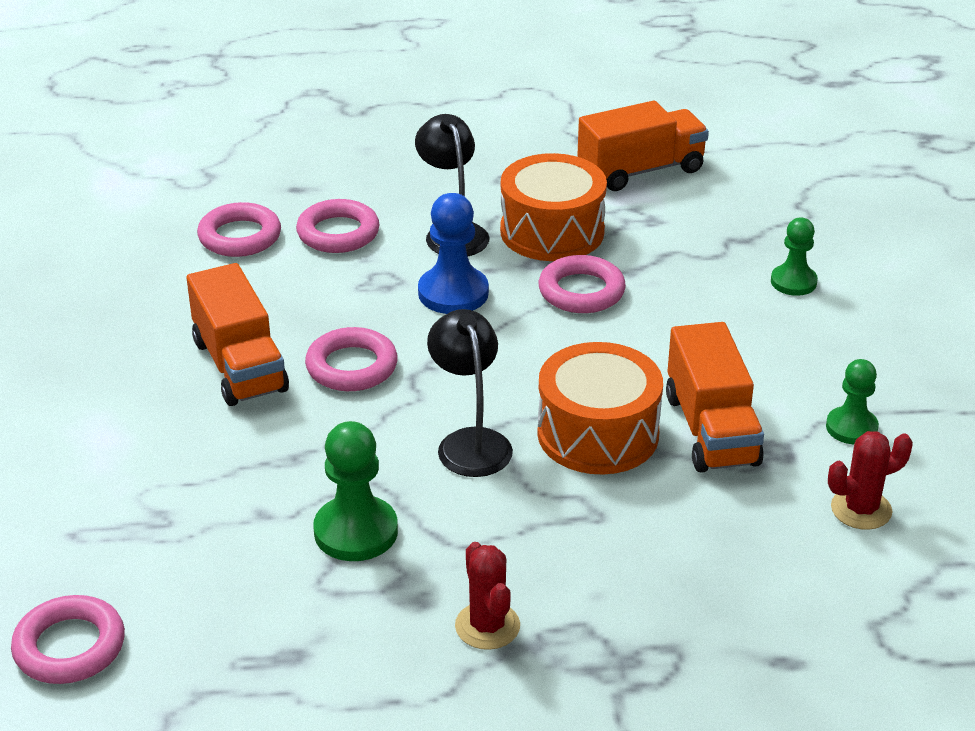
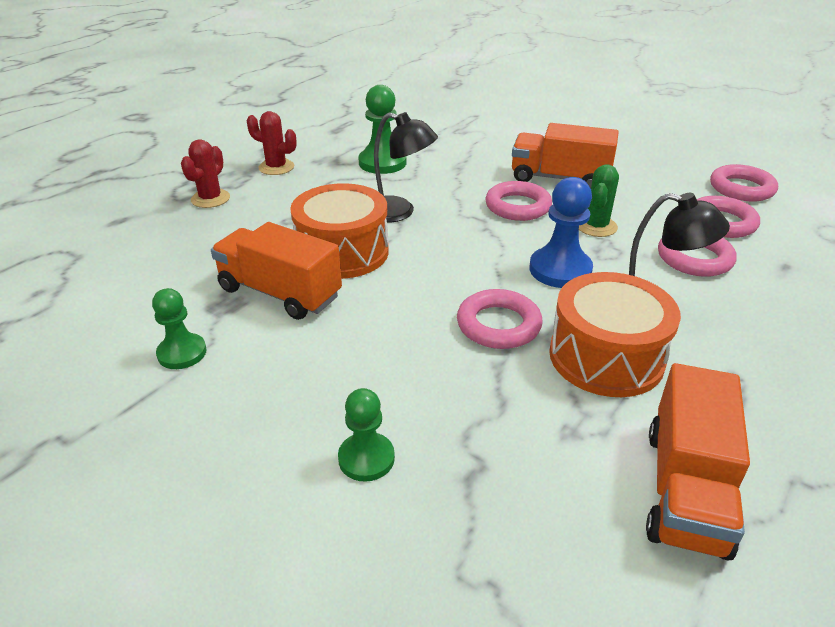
camera: 130 degrees right, 0 degrees up
pink ring [11,595,125,684] -> pink ring moved to [710,164,778,201]
red cactus [828,431,913,530] -> red cactus moved to [181,139,230,208]
none -> green cactus [579,165,619,237]

